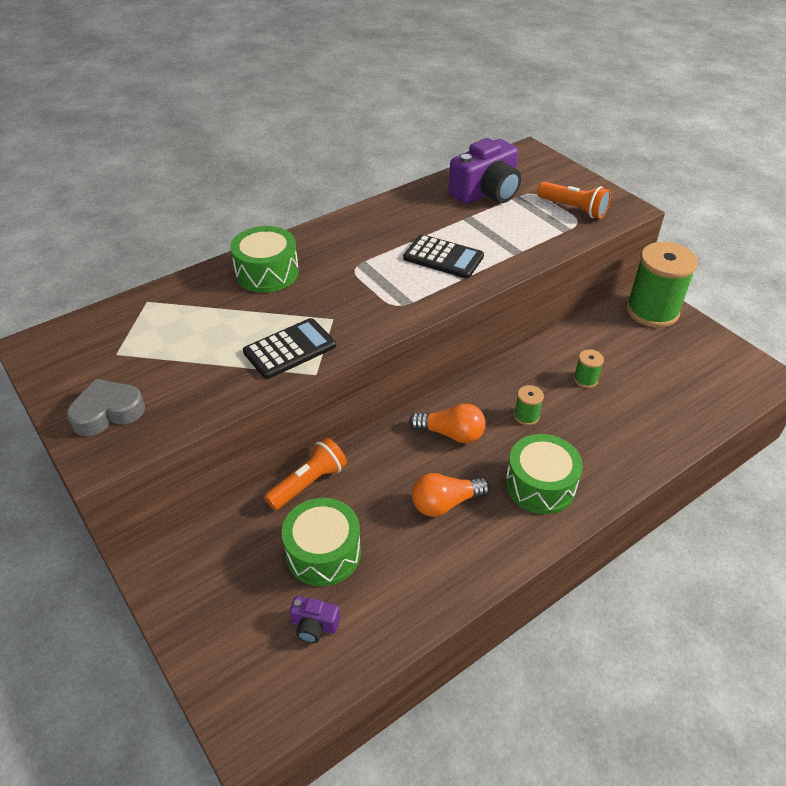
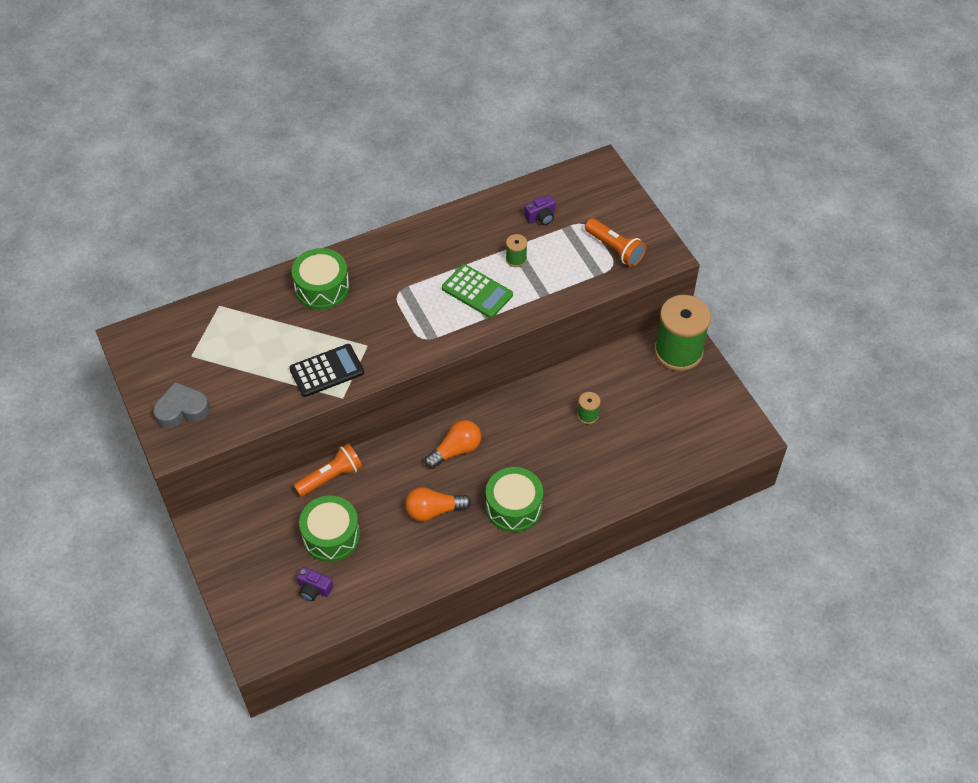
camera: 10 degrees right, 10 degrees up
black calculator [403,234,484,278] -> green calculator [442,264,513,318]
orange light bulb [409,403,486,443] -> orange light bulb turned 60 degrees counterclockwise [424,420,481,469]
purple camera [449,138,521,204] -> purple camera [524,195,556,225], size x0.46
green spool [514,385,544,426] -> green spool moved to [506,234,527,267]

